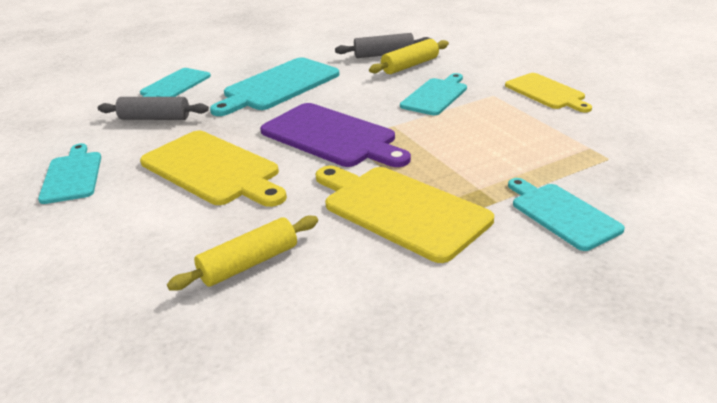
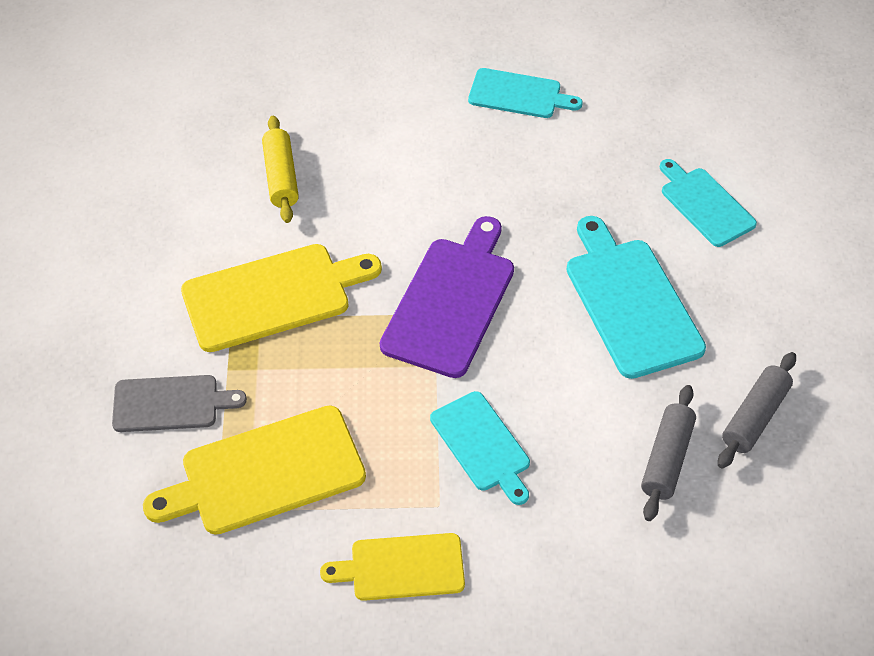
camera: 115 degrees right, 20 degrees up
grey rolling pin [98,97,209,120] -> grey rolling pin moved to [718,352,796,469]
yellow cutting board [140,131,287,207] -> yellow cutting board moved to [143,405,366,535]
purple cutting board [260,103,411,167] -> purple cutting board turned 135 degrees clockwise [380,216,514,378]
yellow rolling pin [369,39,449,74] -> none
turquoise cutting board [508,178,625,251] -> grey cutting board [112,375,247,432]

